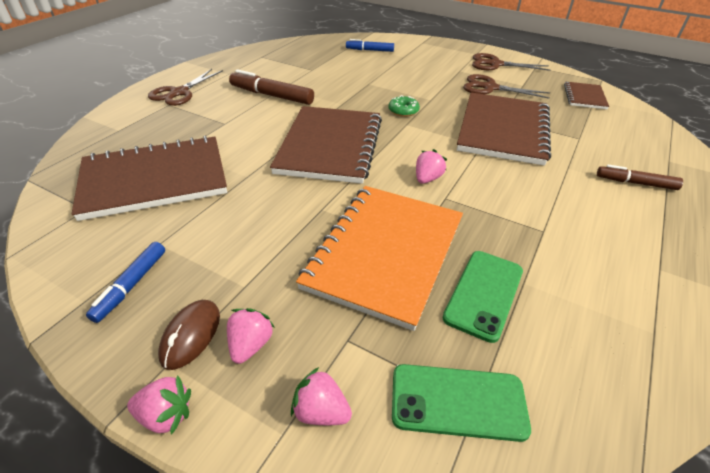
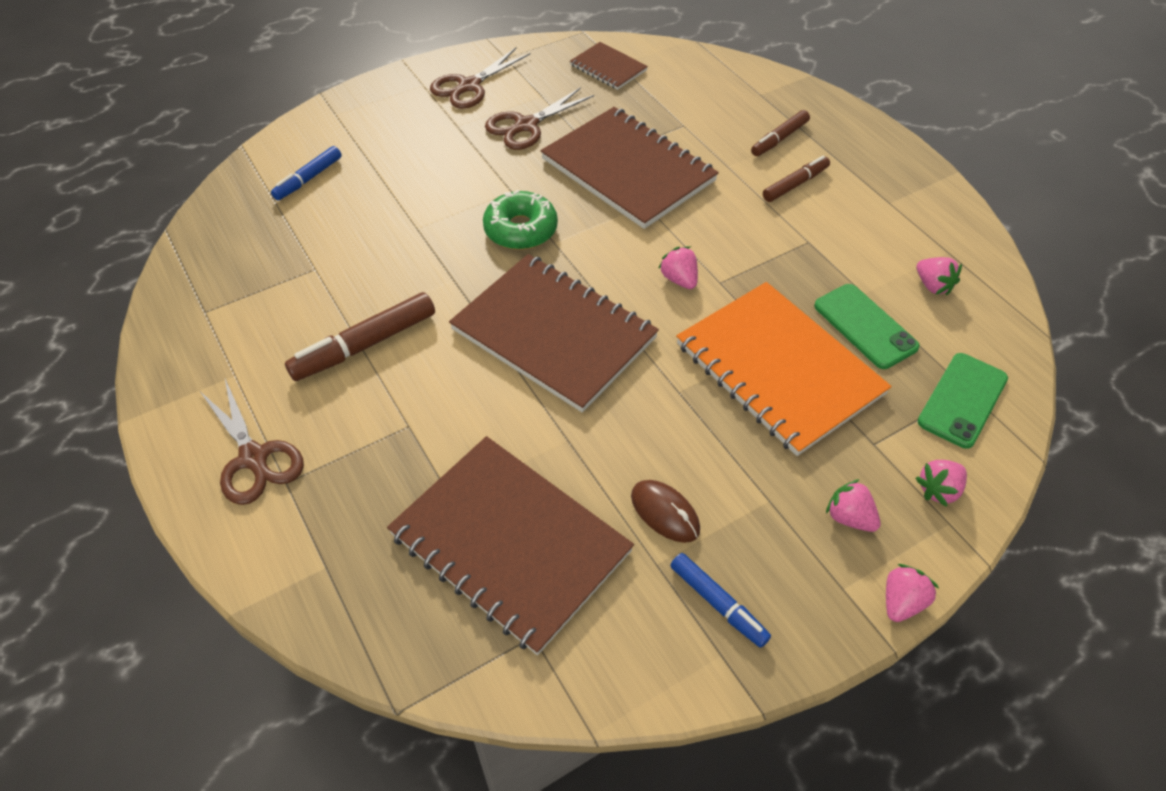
camera: 60 degrees left, 10 degrees up
brown notebook [72,136,227,221] -> brown notebook turned 60 degrees counterclockwise [387,436,634,655]
brown mouse [158,300,220,370] -> brown mouse moved to [631,480,700,543]
green donut [388,95,420,117] -> green donut [483,190,558,250], size x1.65
none -> brown marker [763,156,830,202]
none -> pink strawberry [916,257,962,296]

